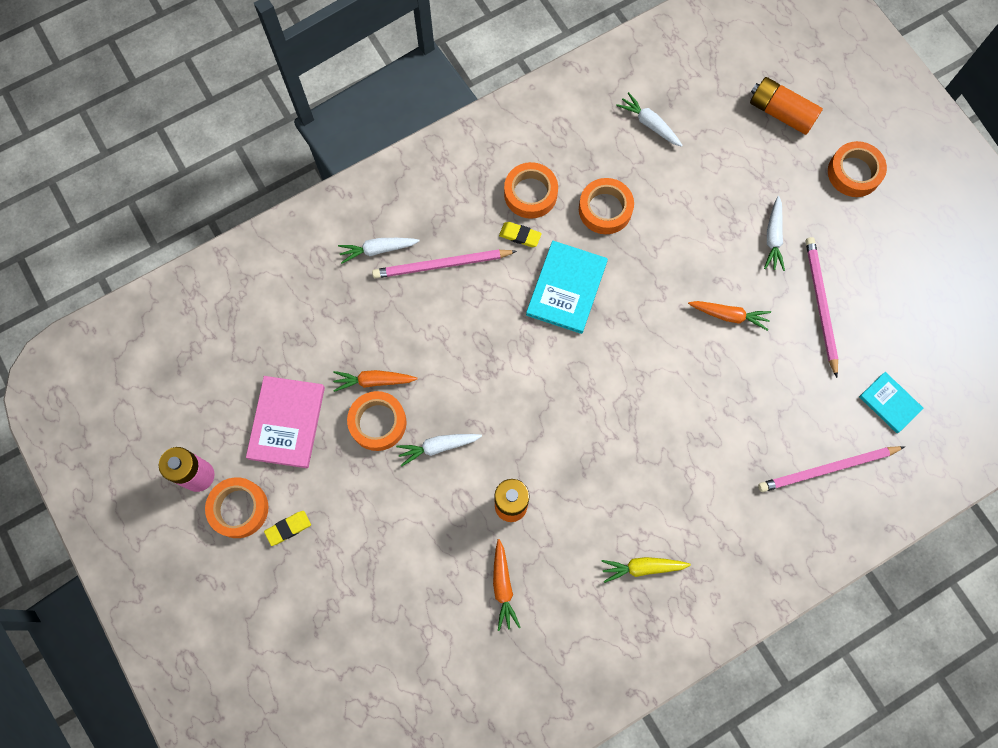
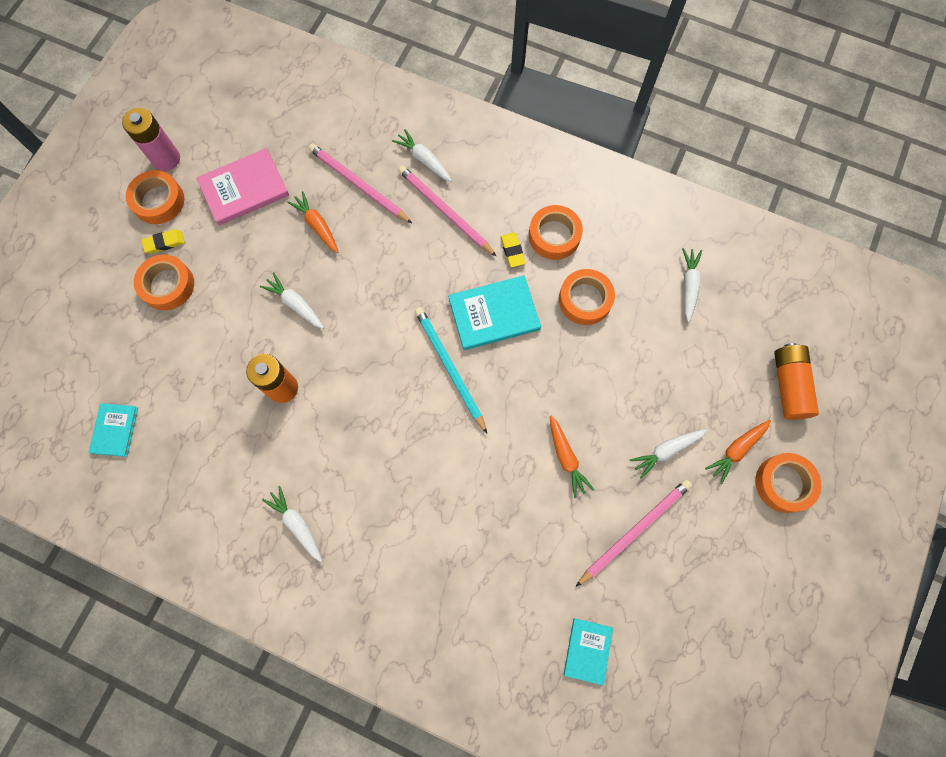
camera: 55 degrees right, 0 degrees up
yellow eraser [264,511,311,546] -> yellow eraser turned 45 degrees counterclockwise [141,229,185,254]
orange tape [347,391,407,451] -> orange tape moved to [134,254,194,310]
orange carrot [493,539,521,631] -> orange carrot moved to [705,420,771,484]
yellow carrot [601,557,691,583] -> white carrot [262,486,322,562]
pink pencil [758,446,904,492] -> pink pencil moved to [308,143,412,223]
none -> turquoise book [89,403,138,457]
none -> turquoise pencil [415,307,487,434]

